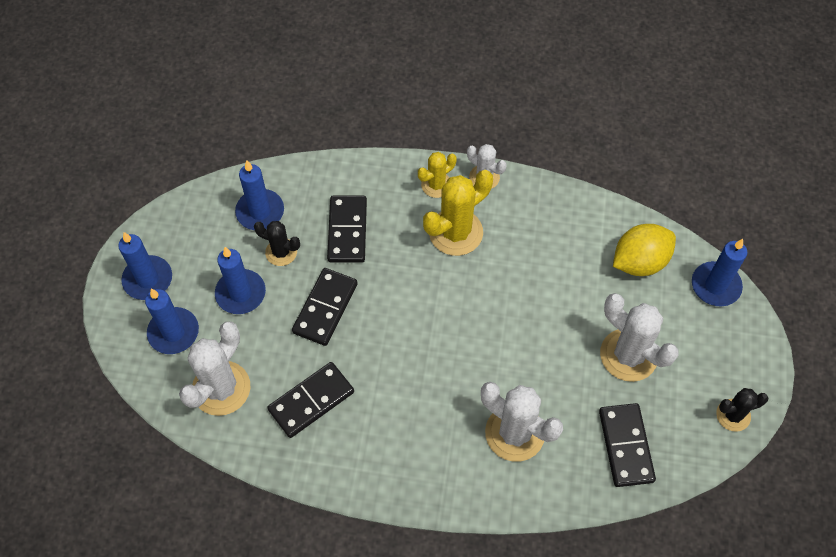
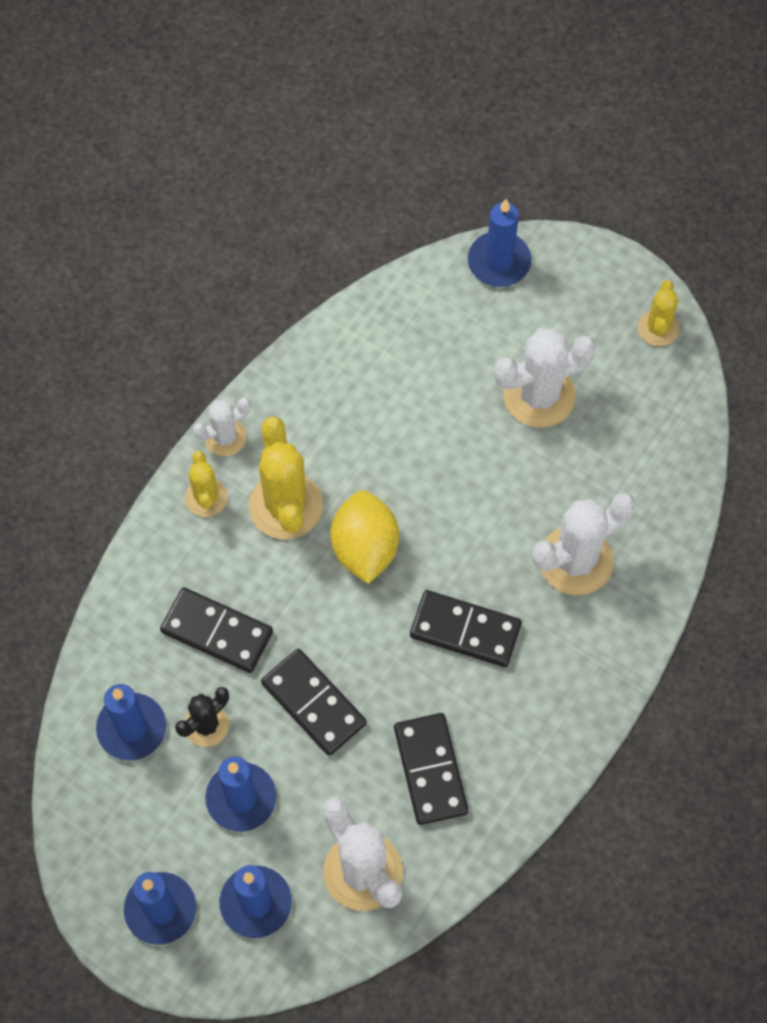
camera: 65 degrees left, 5 degrees up
black domino [599,403,656,487] -> black domino moved to [410,590,522,667]
yellow lemon [613,224,676,276] -> yellow lemon moved to [330,490,399,584]
black cactus [716,388,768,432] -> yellow cactus [638,280,679,346]

